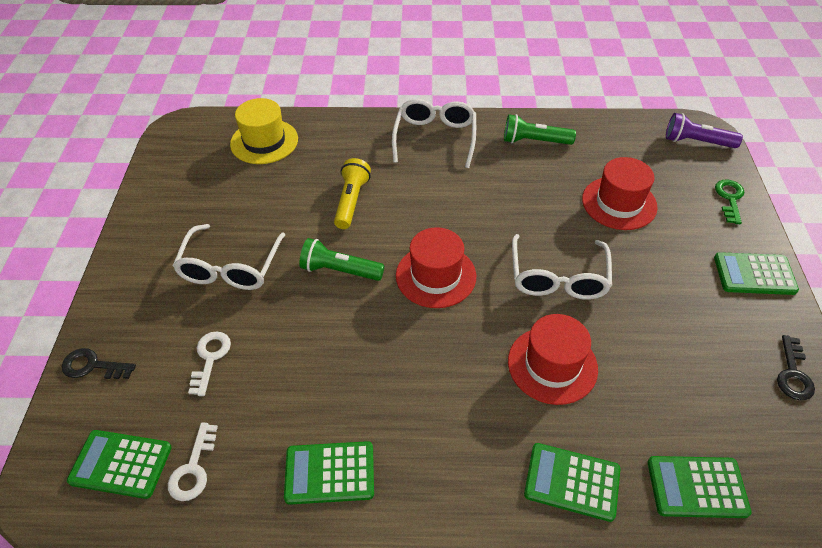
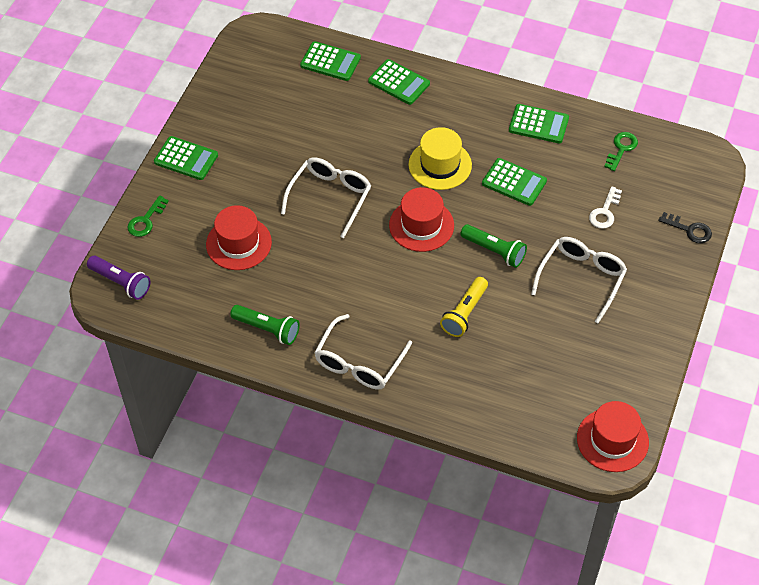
camera: 160 degrees left, 5 degrees up
green calculator [67,430,172,499] -> green calculator moved to [482,158,547,206]
white key [168,422,218,501] -> green key [604,132,638,171]
yellow hat [230,98,298,164] -> yellow hat moved to [409,127,472,190]
red hat [508,314,598,405] -> red hat moved to [577,401,649,472]
black key [777,335,815,400] -> none

